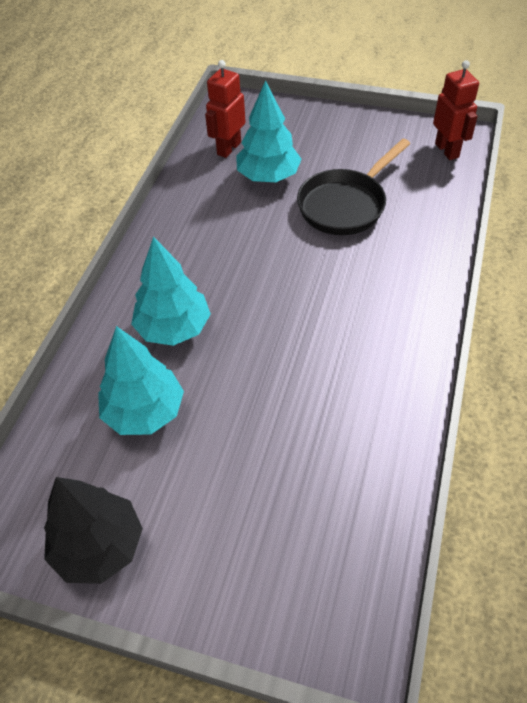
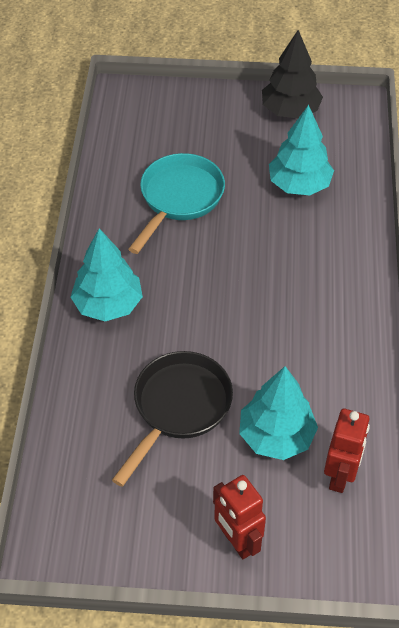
camera: 165 degrees right, 0 degrees up
turquoise tree [131,237,211,346] -> turquoise tree moved to [71,228,143,321]
red robot [433,60,479,160] -> red robot moved to [213,475,266,559]
none -> turquoise pan [128,153,225,254]

